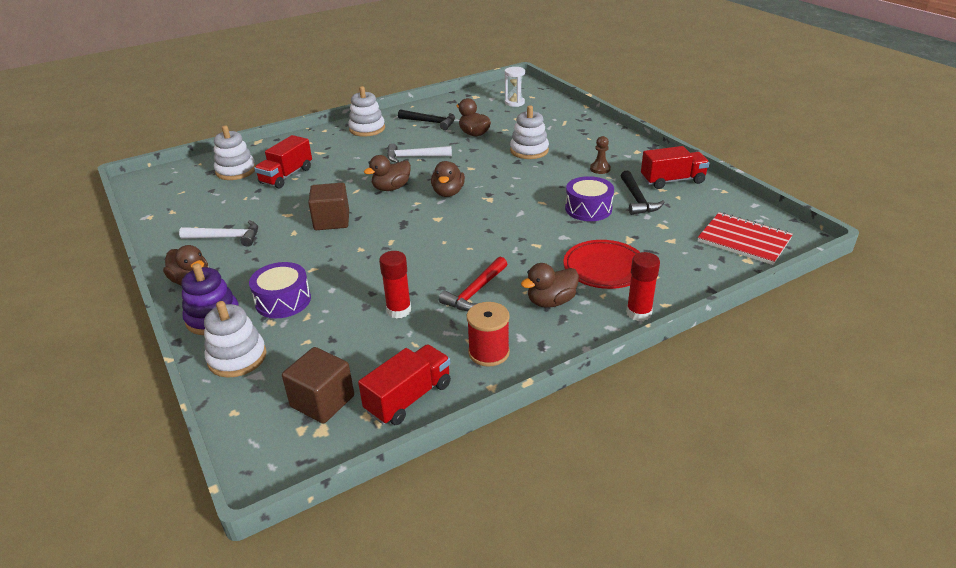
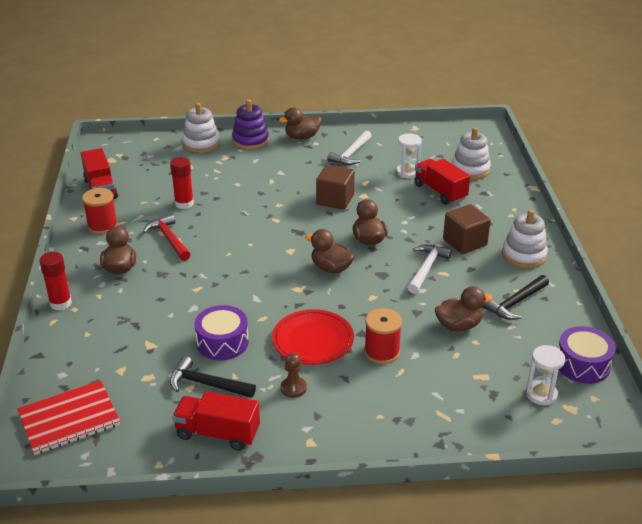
camera: 115 degrees right, 0 degrees up
purple drum [249,262,311,318] -> purple drum moved to [559,326,616,384]
brown cube [282,347,354,424] -> brown cube moved to [443,204,491,254]
white stacking toy [510,105,549,159] -> red spool [364,308,402,364]
red plate [564,240,641,289] -> red plate moved to [272,309,354,365]
red truck [641,146,709,189] -> red truck turned 90 degrees clockwise [172,391,260,451]
none -> white hourglass [396,133,422,178]

